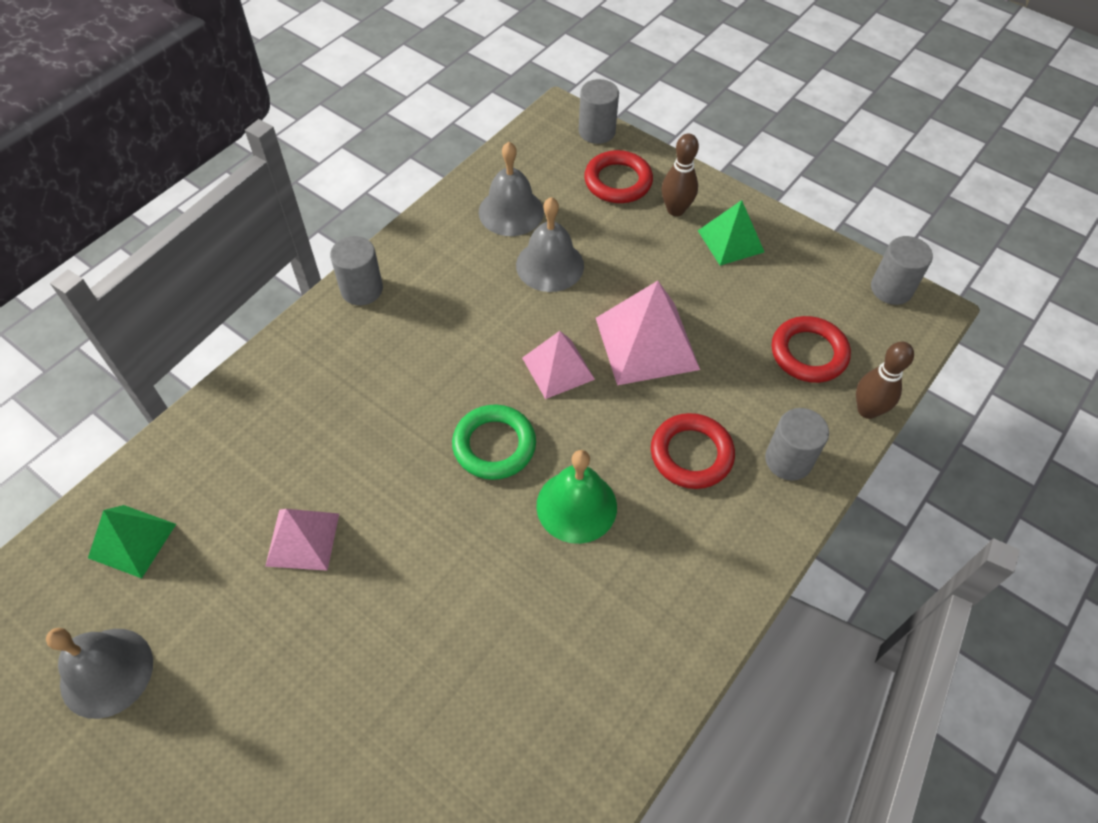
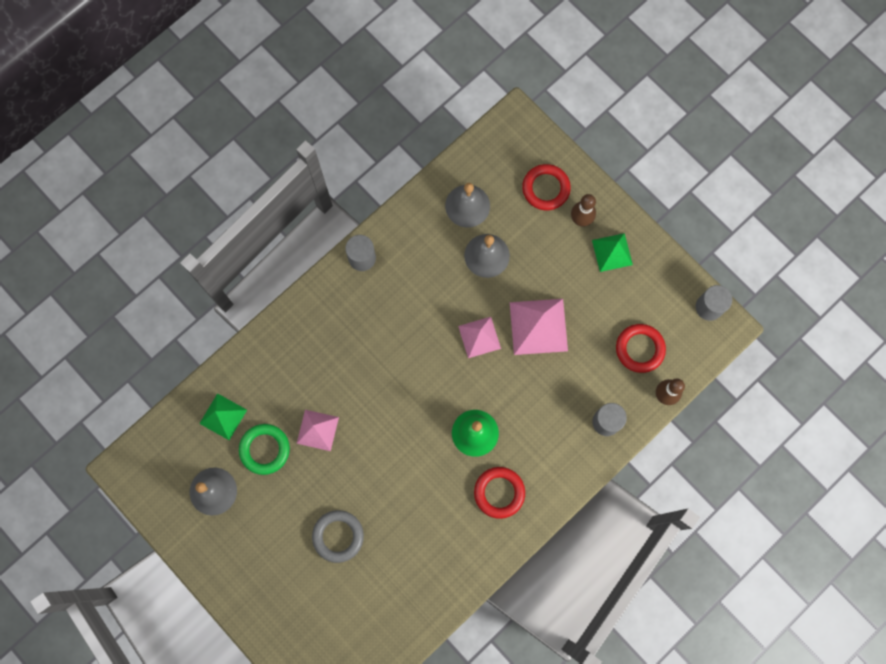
camera: 10 degrees right, 20 degrees up
green ring [452,405,536,480] -> green ring moved to [239,424,290,475]
grey cylinder [579,79,619,144] -> none
red ring [651,413,735,489] -> red ring moved to [474,467,525,519]
none -> grey ring [312,510,364,563]

